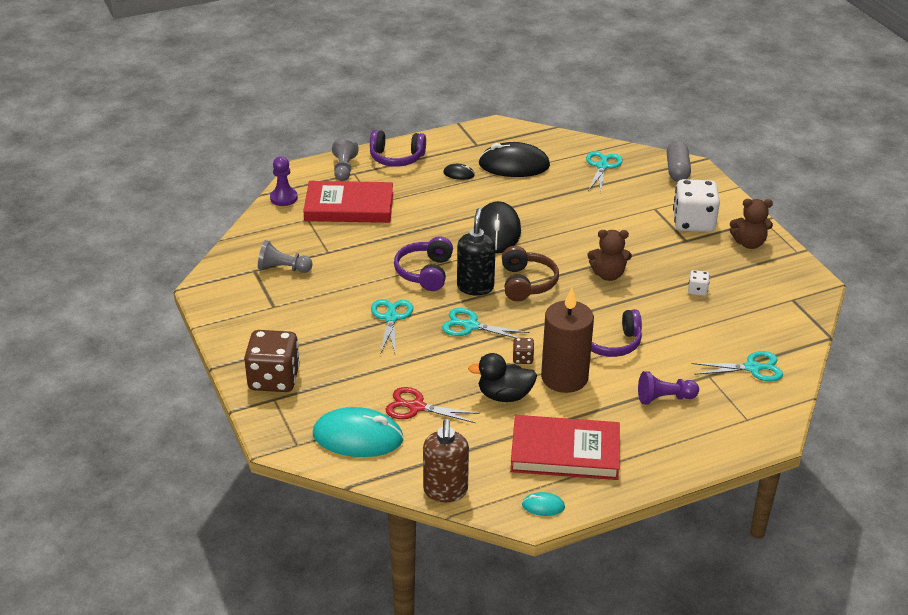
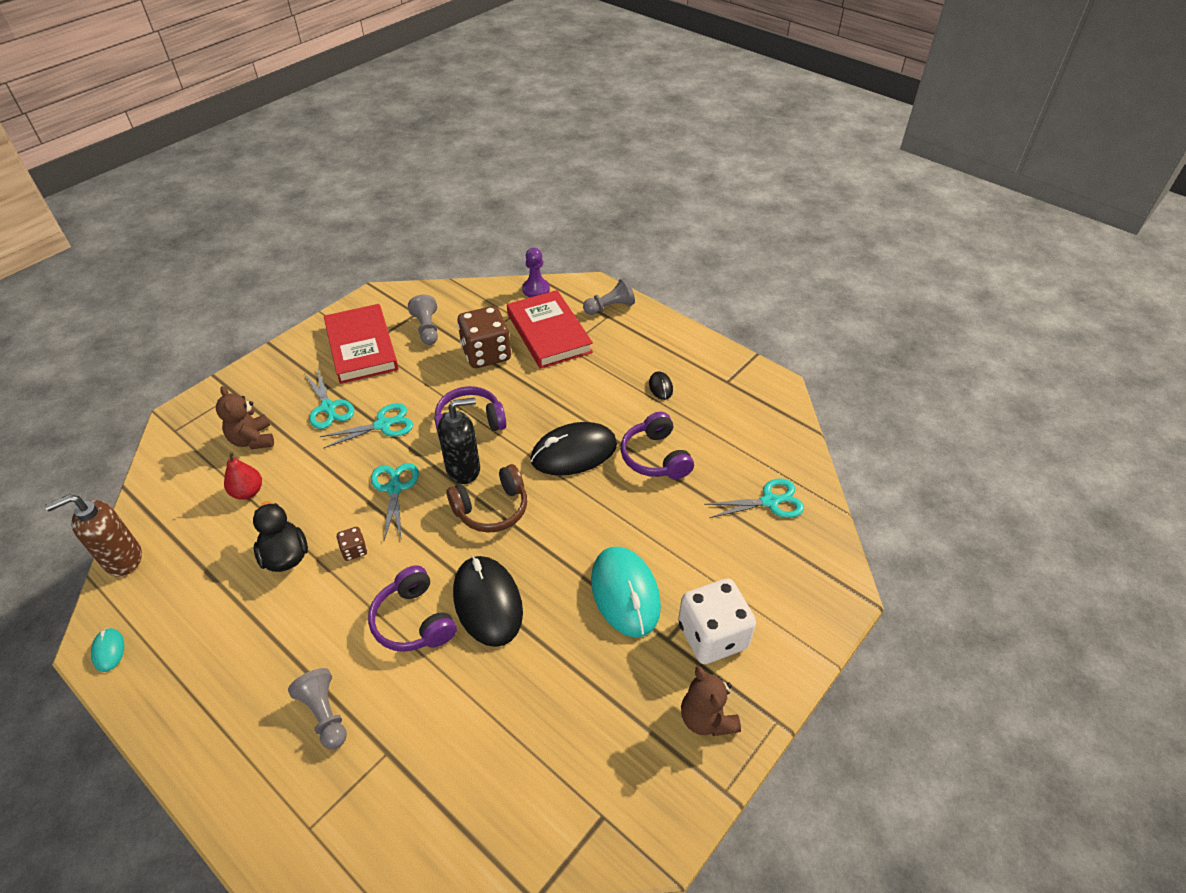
camera: 65 degrees right, 10 degrees up
brown dice [244,330,300,392] -> brown dice moved to [457,306,511,368]
turquoise mouse [313,407,404,457] -> turquoise mouse moved to [591,547,661,637]
purple headphones [370,130,426,167] -> purple headphones moved to [621,412,694,479]
red scissors [386,387,479,423] -> red pear [224,451,262,500]
black mouse [478,142,550,177] -> black mouse moved to [453,556,523,647]
red book [510,415,620,480] -> red book moved to [324,304,399,384]
brown candle [541,288,594,393] -> none
brown teddy bear [588,230,632,281] -> brown teddy bear moved to [216,386,274,449]
purple pawn [638,371,699,404] -> grey pawn [288,668,347,749]
grey capsule [667,141,691,182] -> none
white dice [688,270,710,296] -> none
turquoise scissors [692,351,783,382] -> turquoise scissors moved to [304,369,354,429]

